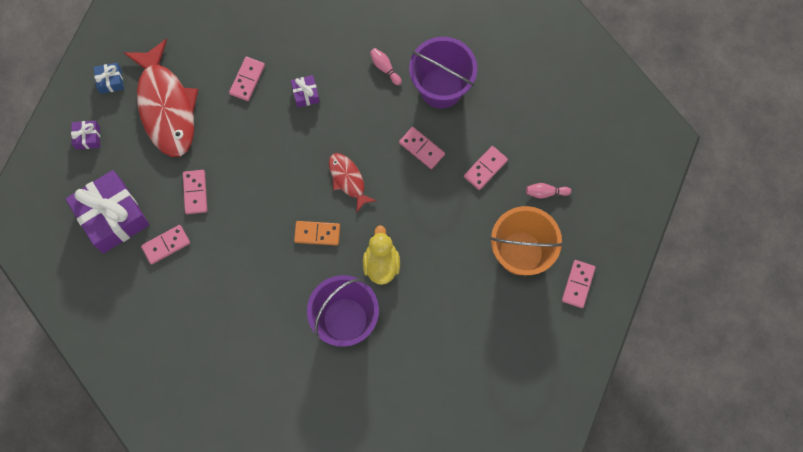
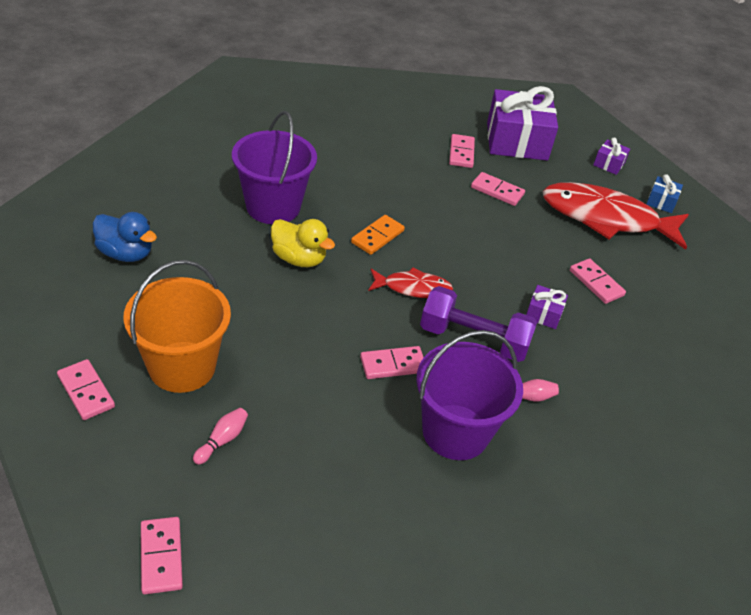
camera: 120 degrees right, 30 degrees down
pink domino [464,146,508,190] -> pink domino moved to [141,517,183,594]
none -> blue duck [93,212,157,262]
none -> purple dumbbell [420,286,537,362]

